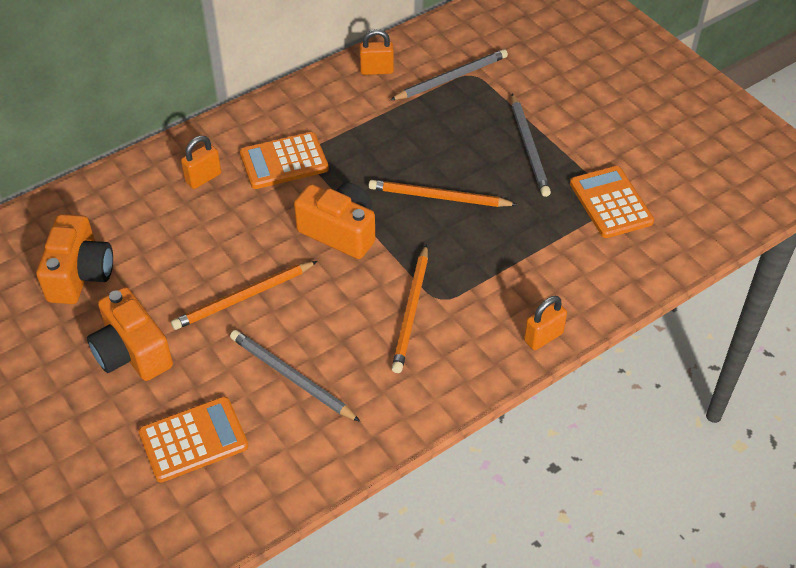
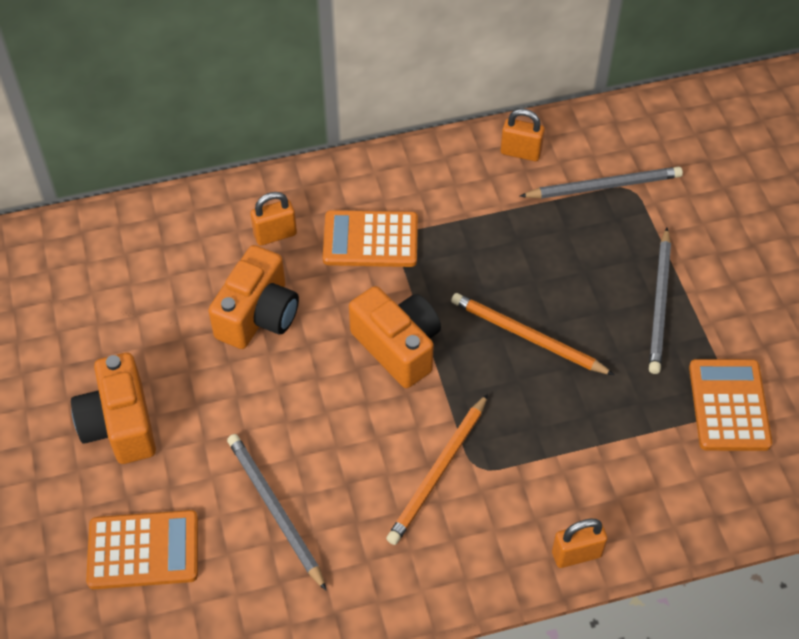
camera: 20 degrees right, 5 degrees up
orange camera [36,214,113,304] -> orange camera moved to [208,245,299,349]
orange pencil [171,261,318,330] -> none

